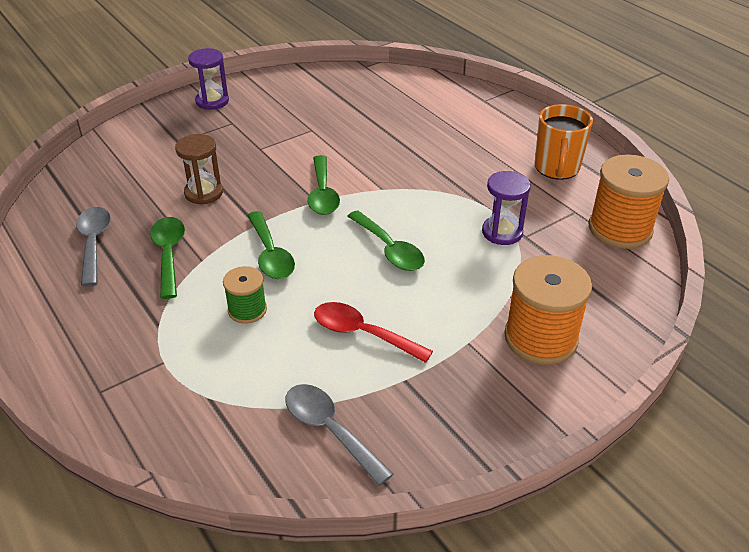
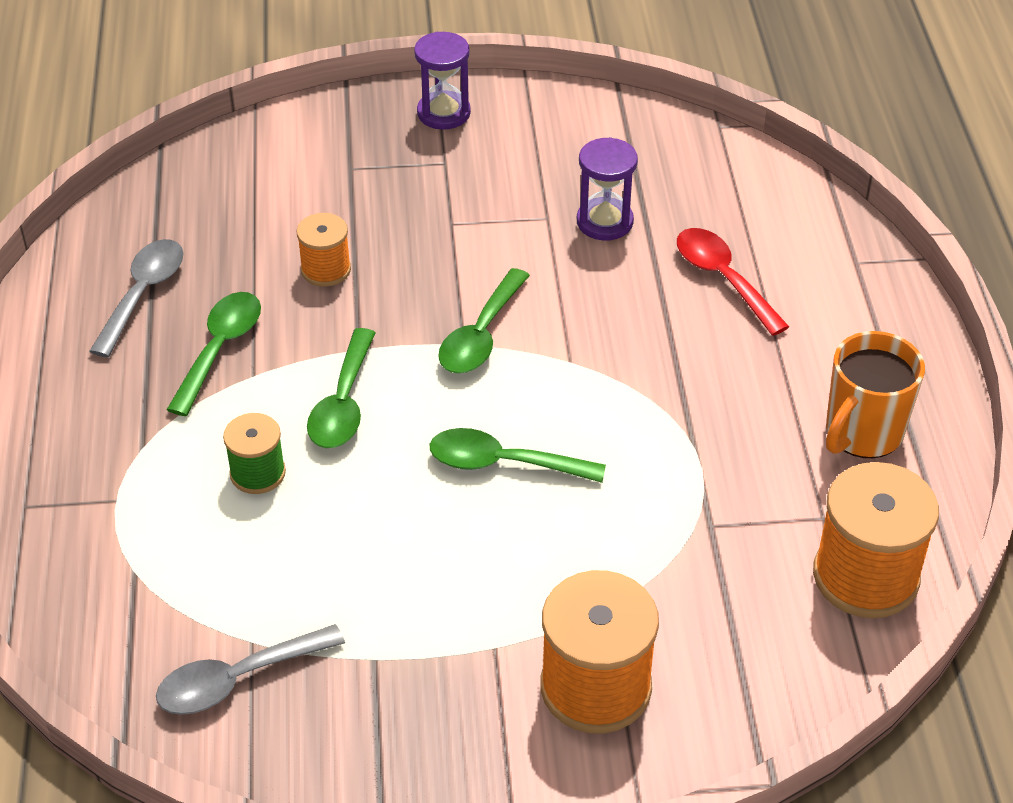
camera: 30 degrees right, 5 degrees up
brown hourglass [175,134,223,205] -> orange spool [297,213,351,287]
grey spoon [285,384,393,486] -> grey spoon turned 105 degrees counterclockwise [156,624,345,715]
red spoon [314,302,433,363] -> red spoon moved to [677,228,789,336]
green spoon [347,210,425,271] -> green spoon turned 105 degrees clockwise [430,428,606,483]
purple hourglass [482,171,531,245] -> purple hourglass moved to [577,137,638,240]

